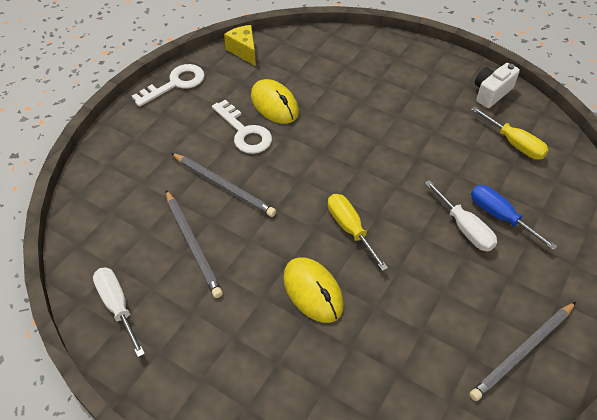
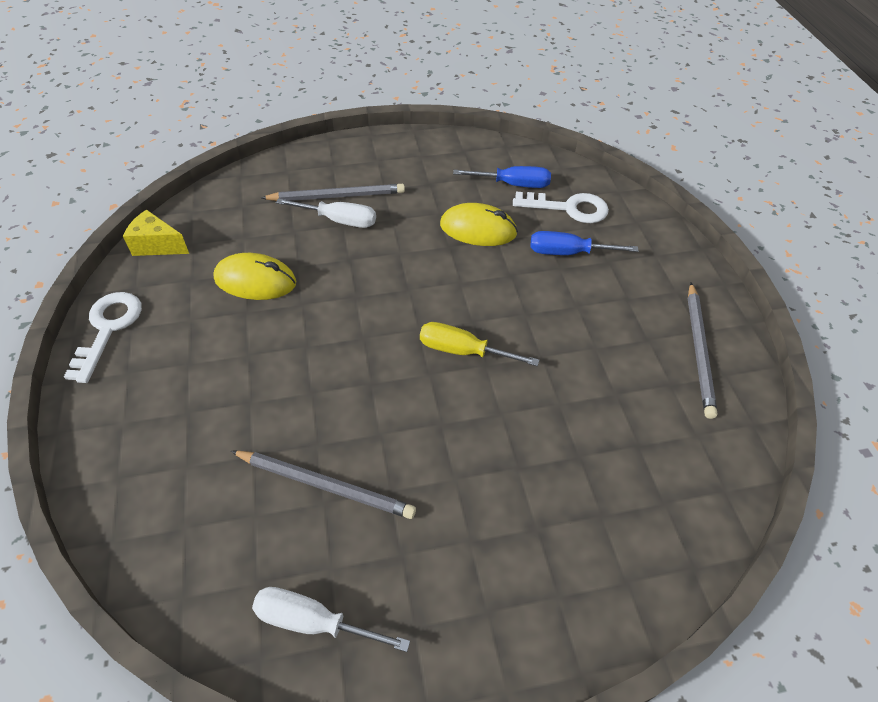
camera: 45 degrees left, 0 degrees up
grey pencil [171,153,276,217] -> grey pencil moved to [261,184,405,201]
white key [212,100,272,154] -> white key moved to [513,192,609,223]
yellow mouse [283,257,344,323] -> yellow mouse moved to [440,203,518,246]
white screwdriver [425,180,497,251] -> white screwdriver moved to [276,198,376,228]
yellow screwdriver [471,107,549,160] -> blue screwdriver [453,166,551,188]
white camera [475,63,520,108] -> none

